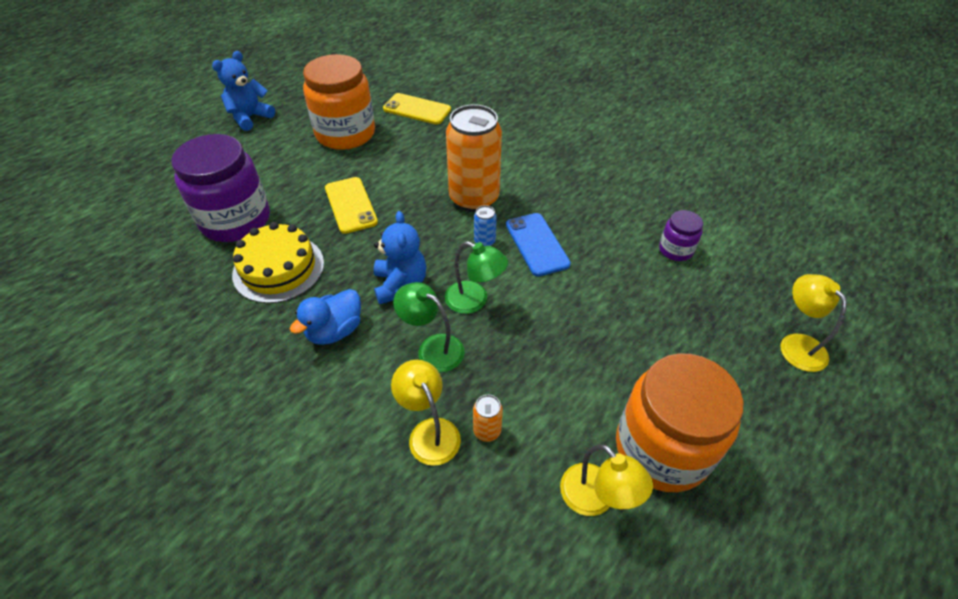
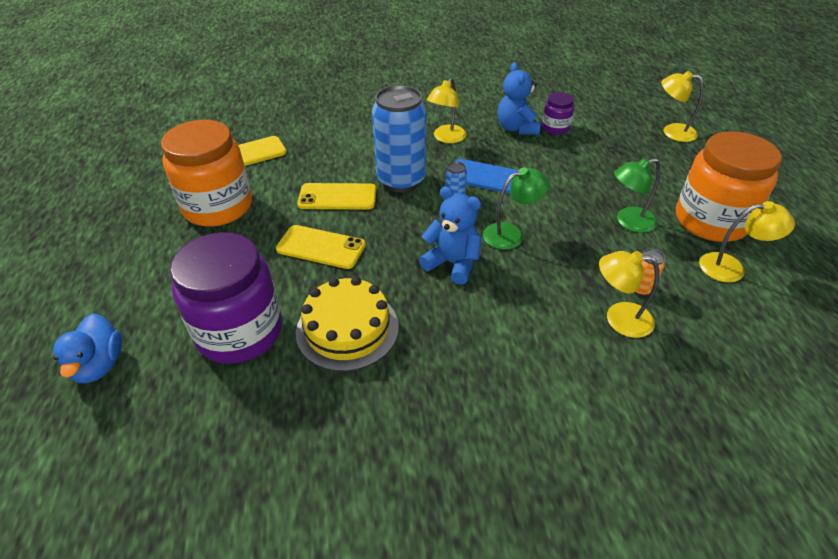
camera: 50 degrees left, 5 degrees down
blue teddy bear [212,51,275,131] -> blue teddy bear moved to [497,62,540,135]
blue duck [290,289,361,345] -> blue duck moved to [53,313,122,383]
green lamp [393,282,465,372] -> green lamp moved to [614,158,660,233]
orange can [446,104,502,212] -> blue can [372,85,426,192]
none -> yellow phone [297,183,377,210]
none -> yellow lamp [427,78,466,143]

